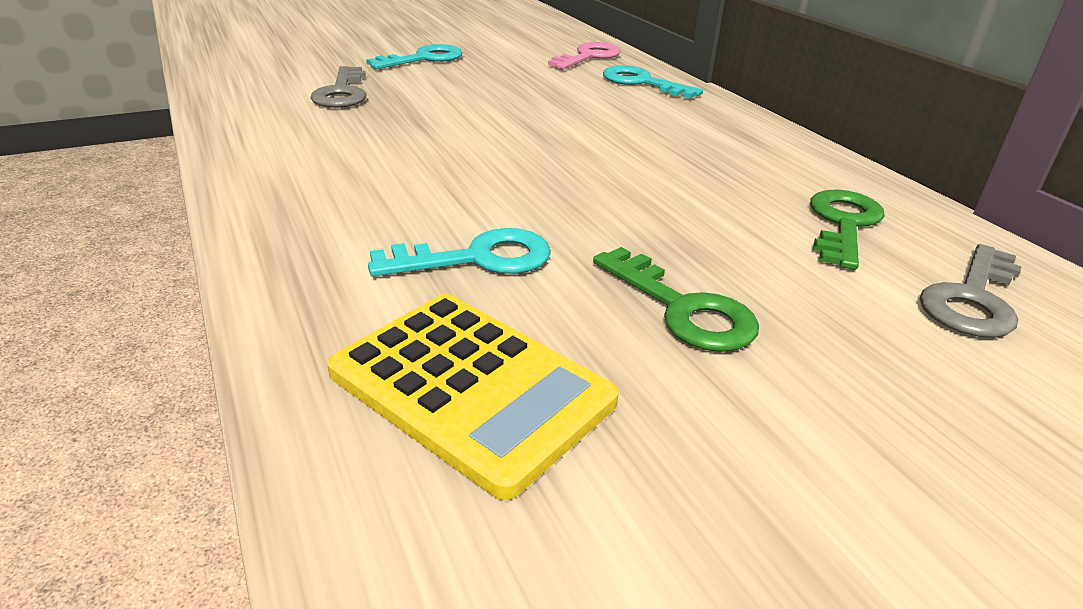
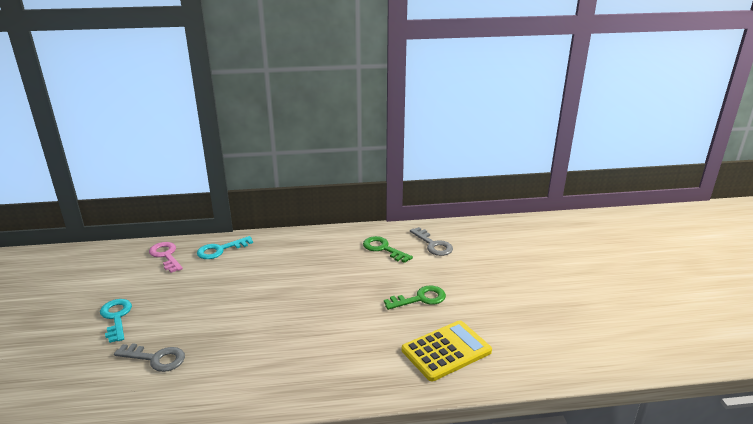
camera: 70 degrees left, 5 degrees down
turquoise key [368,228,551,277] -> none

